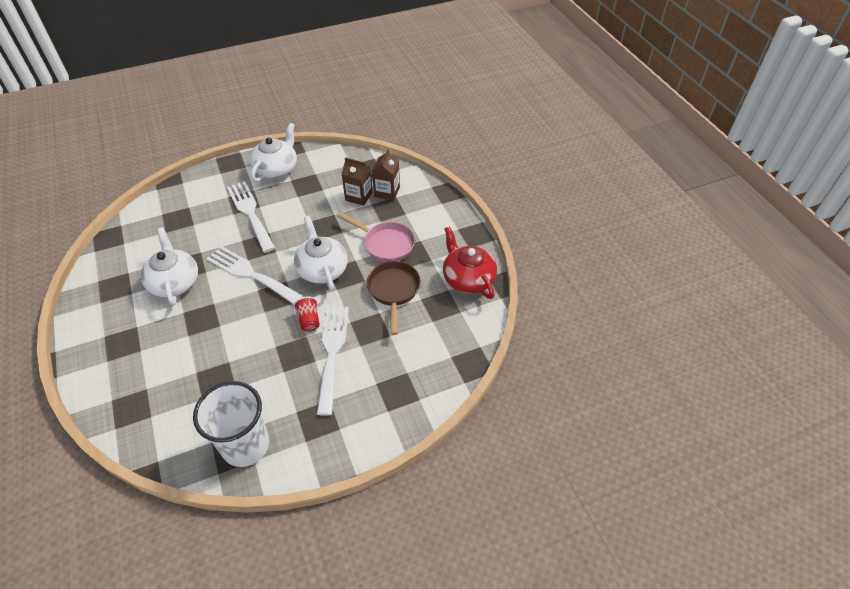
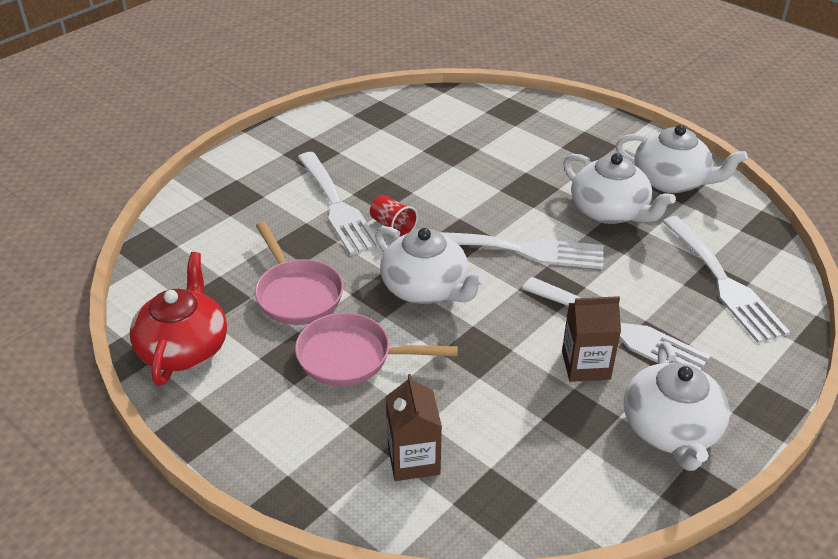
camera: 155 degrees right, 10 degrees down
white cup [193,381,269,467] -> none
brown carton [341,157,373,206] -> brown carton moved to [562,296,621,382]
brown pan [366,261,420,335] -> pink pan [255,222,343,325]
red teapot [443,226,497,299] -> red teapot turned 120 degrees counterclockwise [130,252,227,386]
none -> white teapot [616,125,748,193]
none -> white fork [662,216,790,343]

